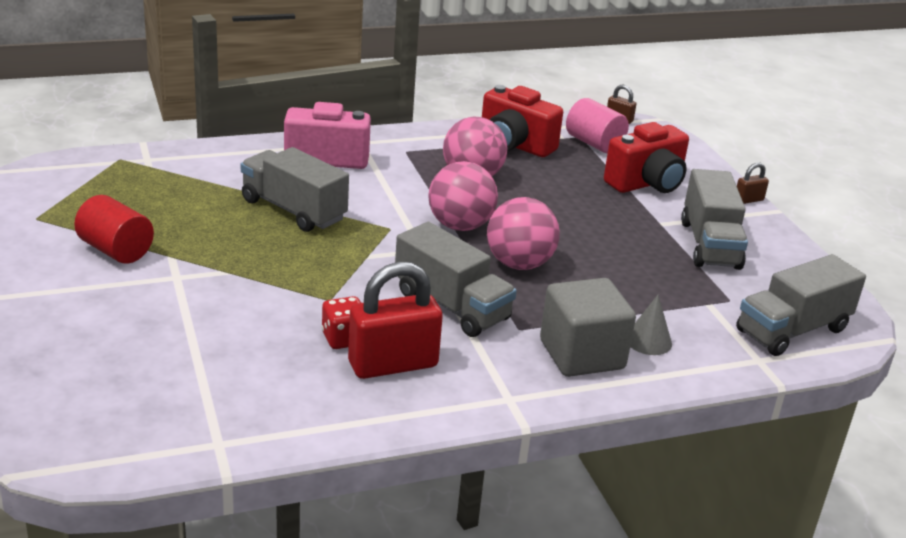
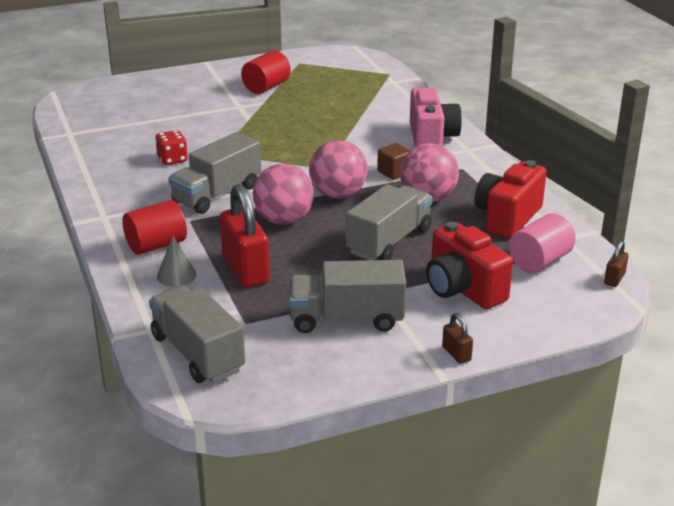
camera: 90 degrees right, 0 degrees up
grey truck [241,147,349,232] -> grey truck moved to [346,184,433,260]
red padlock [348,262,443,379] -> red padlock moved to [220,184,270,288]
grey cube [540,278,636,377] -> red cylinder [122,200,187,255]
none -> brown cube [377,143,410,180]

